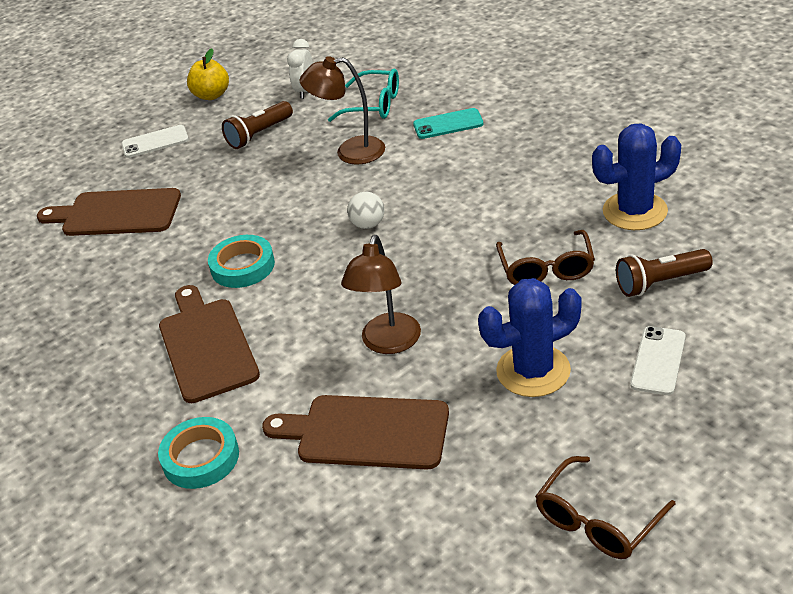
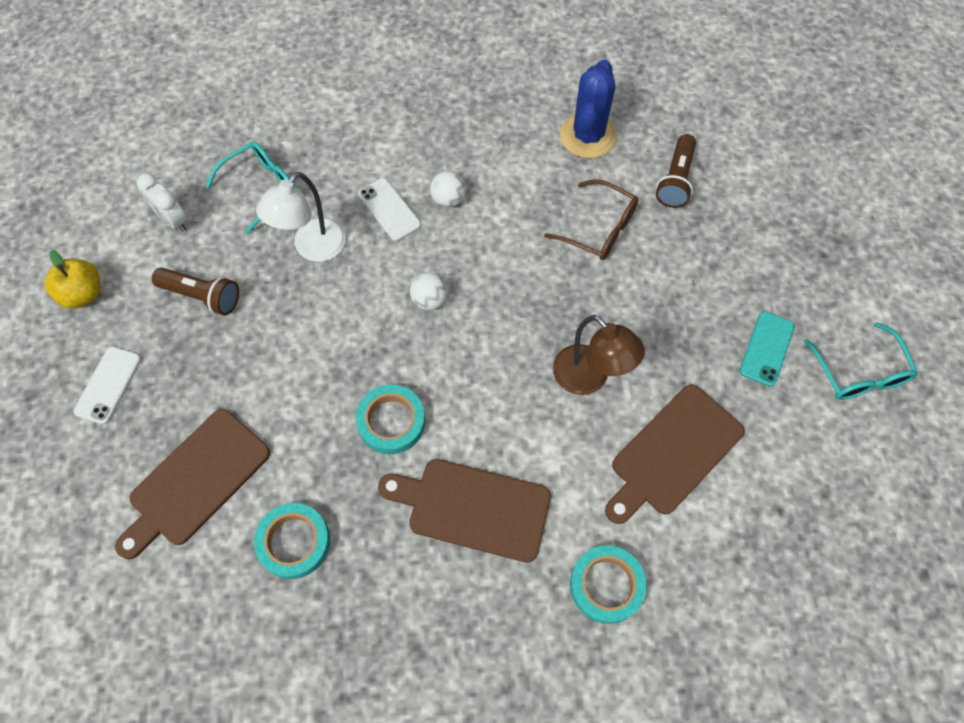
camera: 60 degrees left, 25 degrees up
brown flashlight [222,101,293,149] -> brown flashlight turned 60 degrees counterclockwise [152,268,239,315]
brown lamp [300,56,385,165] -> white lamp [256,172,346,262]
turquoise phone [413,108,483,139] -> turquoise phone moved to [739,311,795,387]
blue cactus [478,278,582,397] -> none
brown glasses [535,456,675,559] -> turquoise glasses [804,322,918,400]
white phone [630,326,686,395] -> white phone moved to [358,178,421,241]
none -> turquoise tape [254,503,330,579]
none -> white ball [430,171,466,208]

